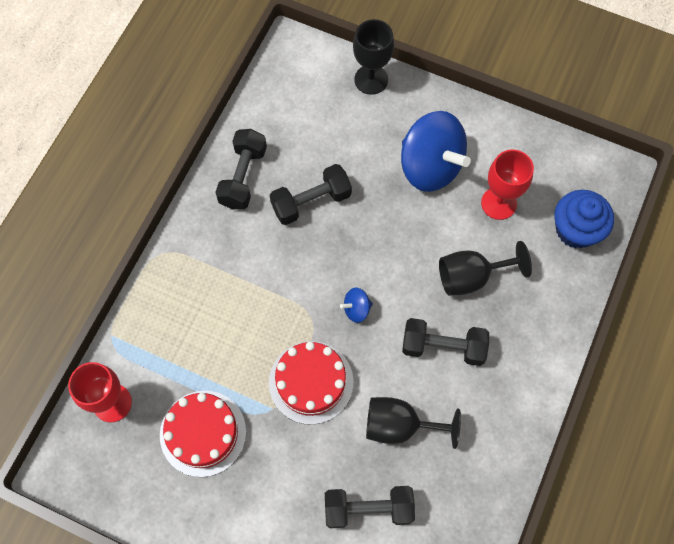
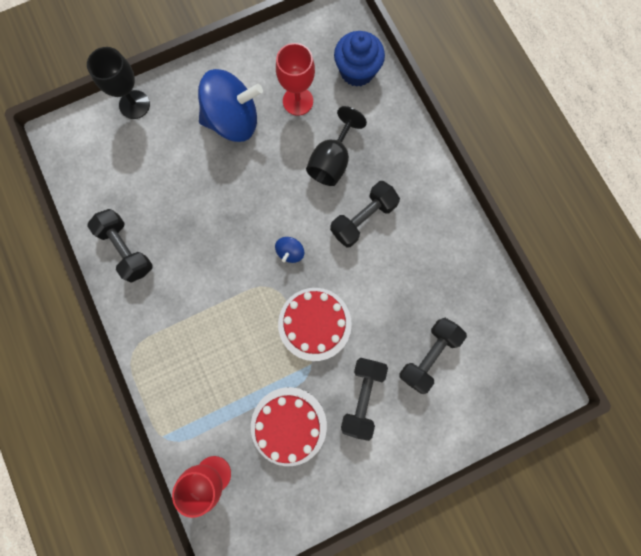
camera: 50 degrees left, 10 degrees up
black dumbbell [270,164,352,225] -> black dumbbell moved to [341,358,388,441]
black goblet [366,397,461,449] -> none

